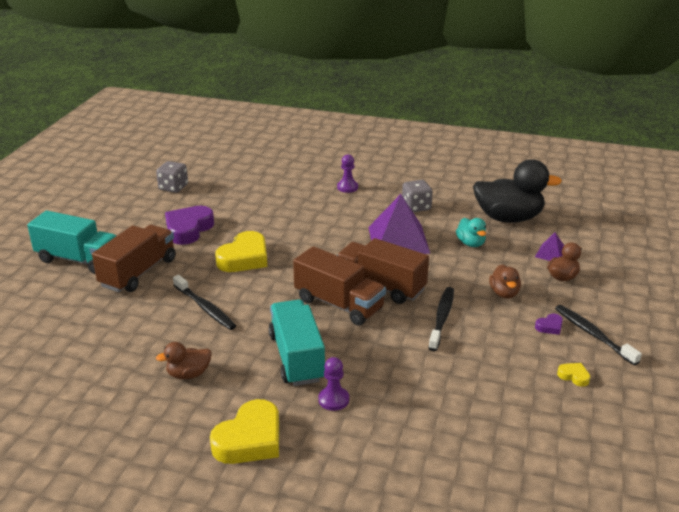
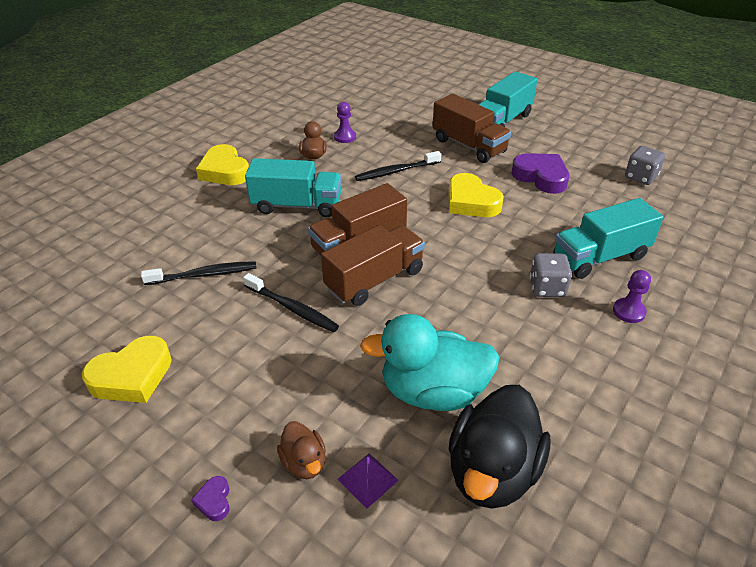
camera: 110 degrees right, 10 degrees up
purple pawn [318,357,349,411] -> purple pawn moved to [334,102,356,143]
purple pyramid [368,194,430,254] -> none
grey dice [402,180,432,212] -> grey dice moved to [530,253,572,297]
turquoise duck [456,218,486,247] -> turquoise duck [360,314,500,411], size x2.04
brown duck [489,264,521,299] -> none
purple heart [535,314,563,335] -> purple heart moved to [191,476,230,521]
black toothbrush [555,305,642,365] -> black toothbrush moved to [141,261,256,285]
yellow heart [557,363,590,387] -> yellow heart [82,336,172,403], size x2.25
none -> turquoise truck [554,198,663,279]

